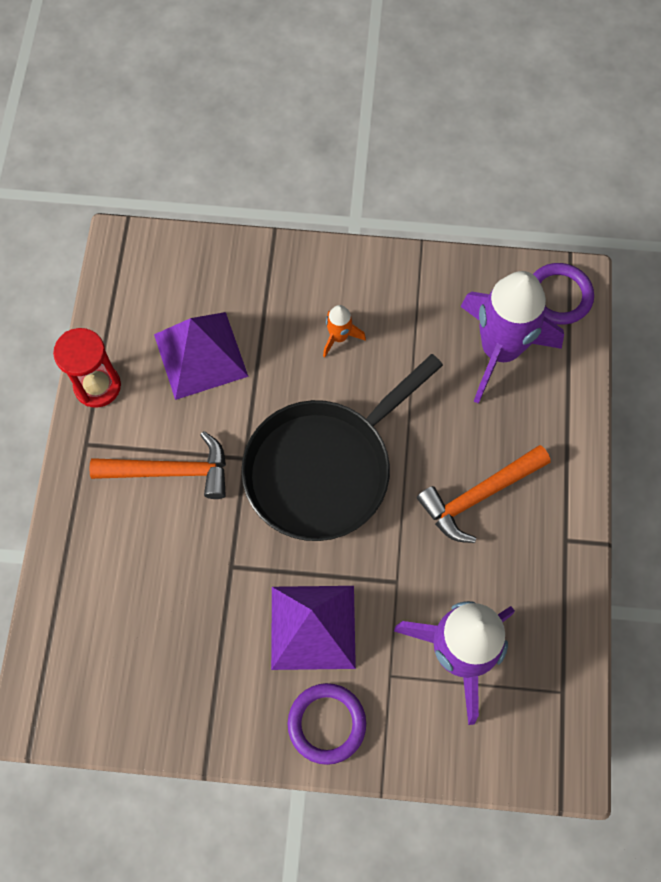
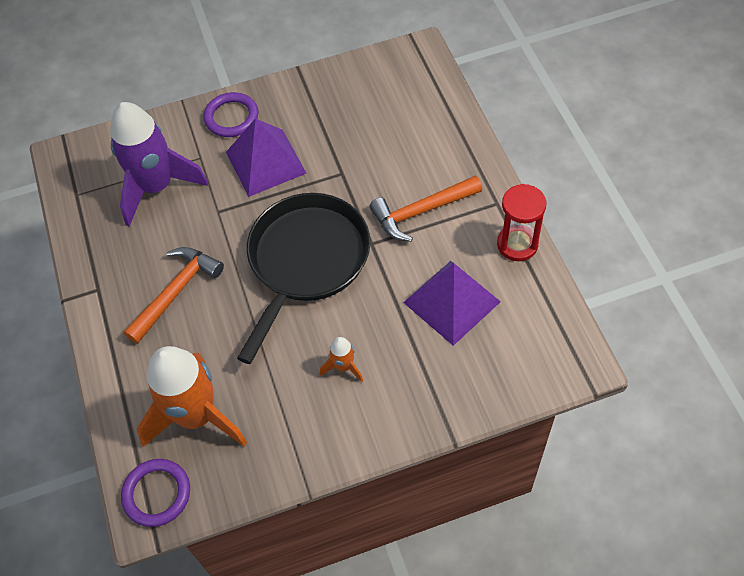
camera: 160 degrees right, 10 degrees down
purple rocket [460,271,564,404] -> orange rocket [137,346,247,447]

